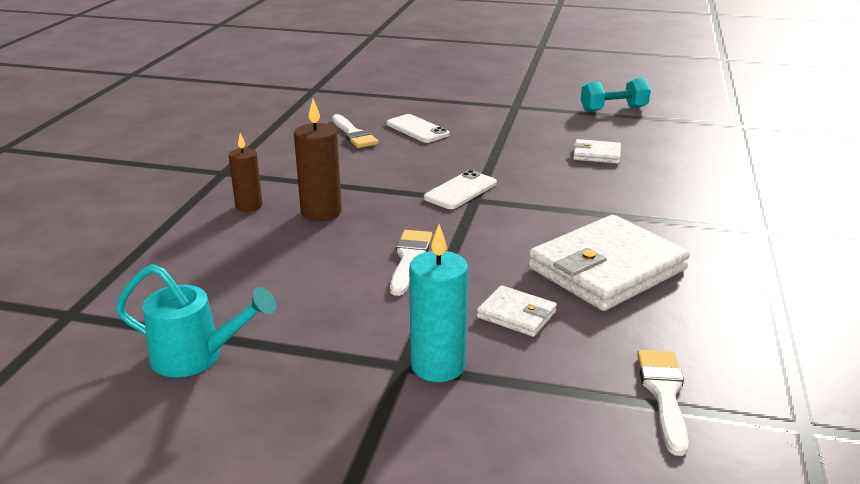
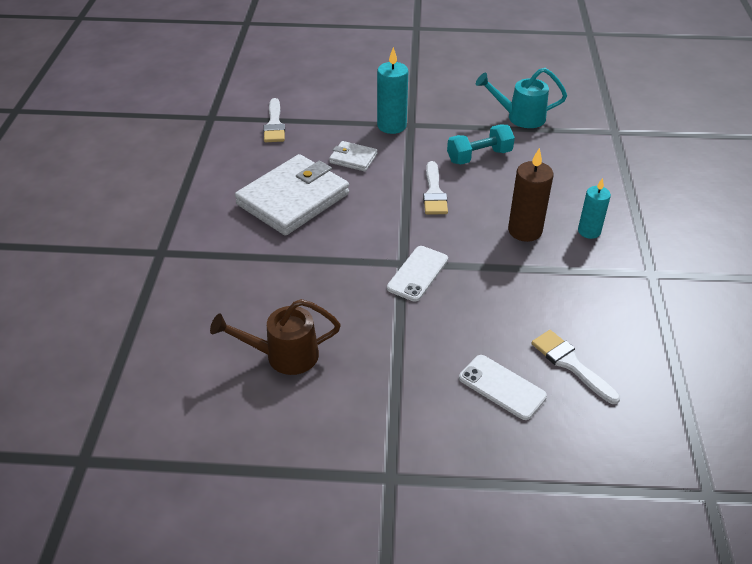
camera: 170 degrees right, 15 degrees up
brown candle [229,133,263,212] -> turquoise candle [578,178,611,239]
white wallet [573,139,621,164] -> brown watering can [210,299,341,375]
turquoise dumbbell [581,78,651,112] -> turquoise dumbbell moved to [447,124,515,165]

